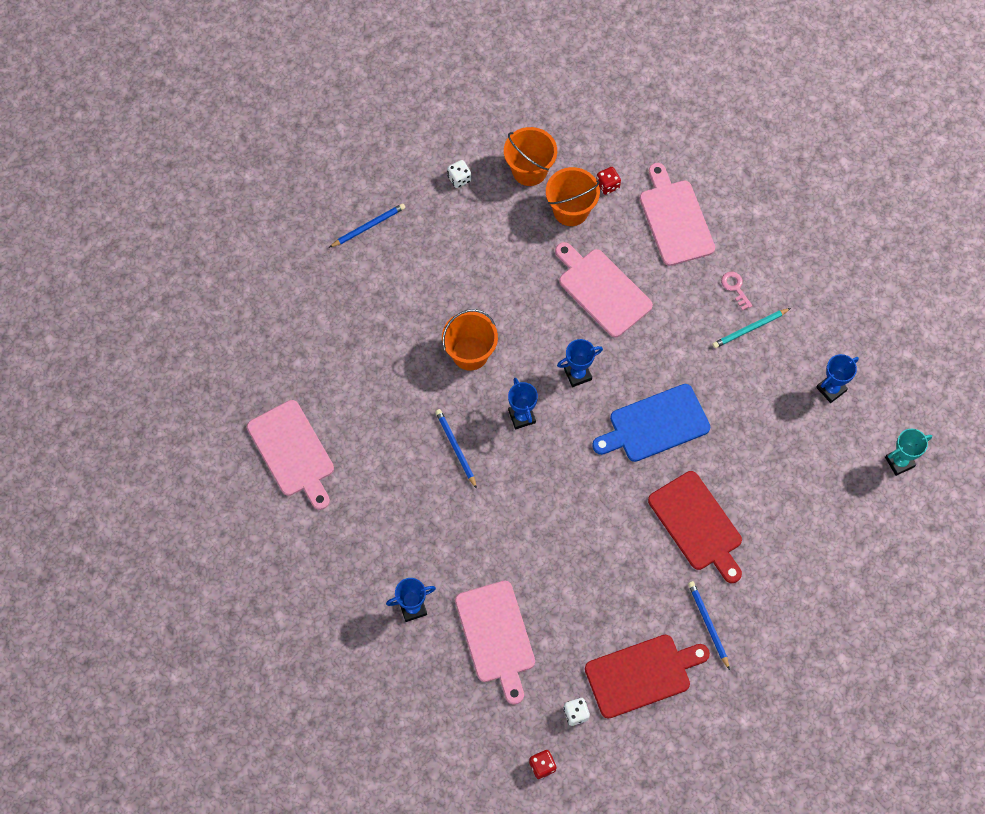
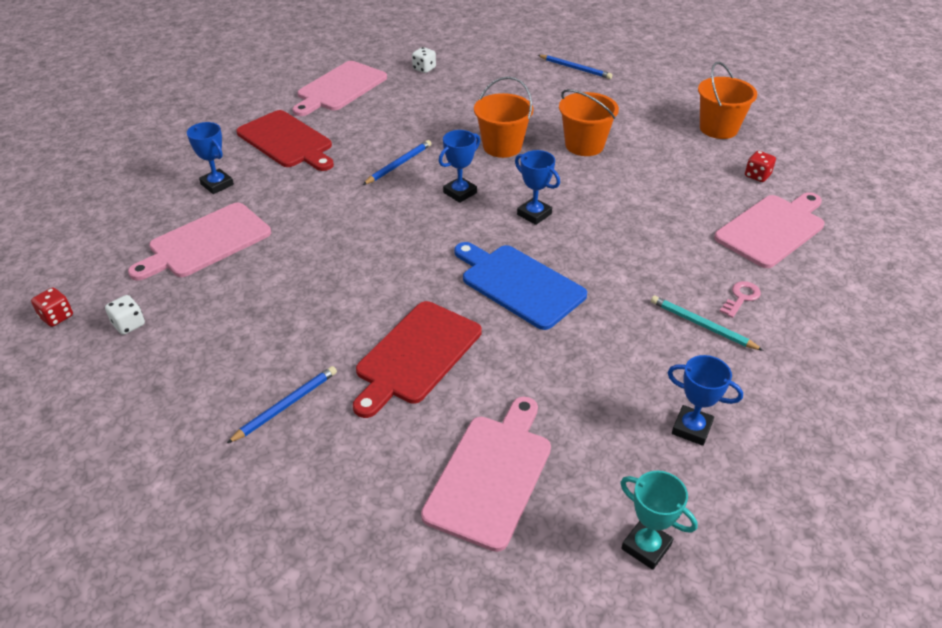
camera: 65 degrees right, 25 degrees down
white dice [447,160,471,188] -> white dice moved to [412,47,436,73]
orange bucket [546,167,600,226] -> orange bucket moved to [559,89,619,156]
pink cutting board [555,242,653,337] -> pink cutting board moved to [421,397,551,552]
red cutting board [585,635,710,719] -> red cutting board moved to [236,110,334,171]

